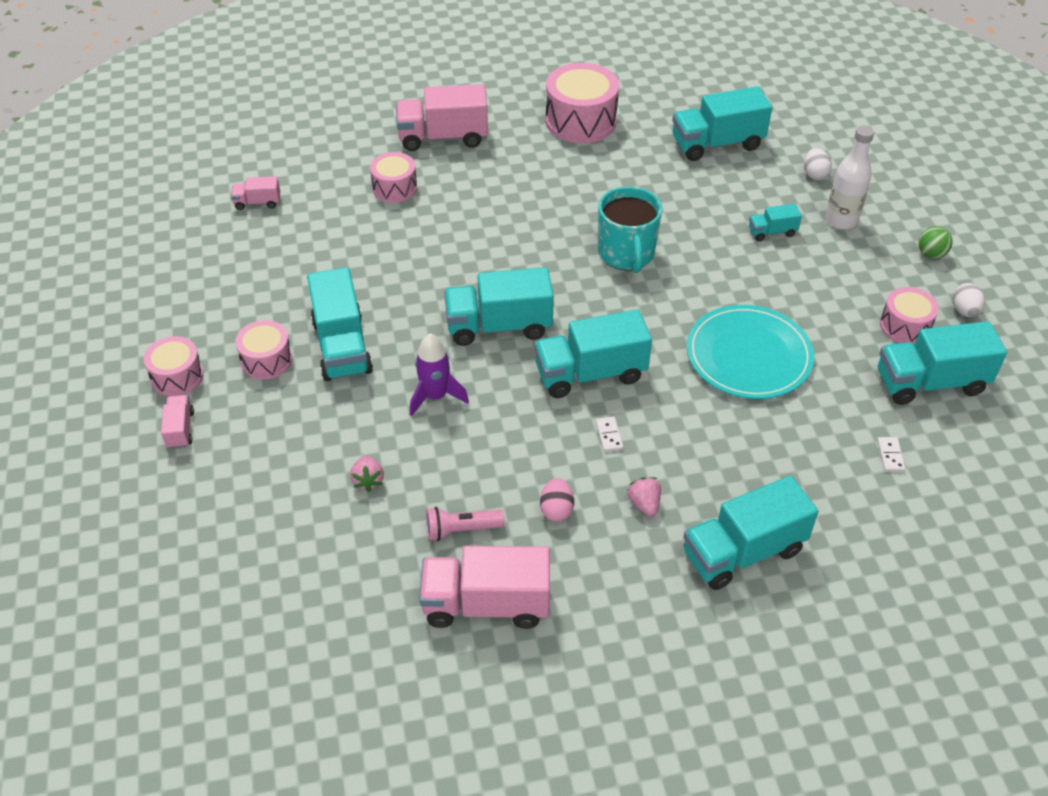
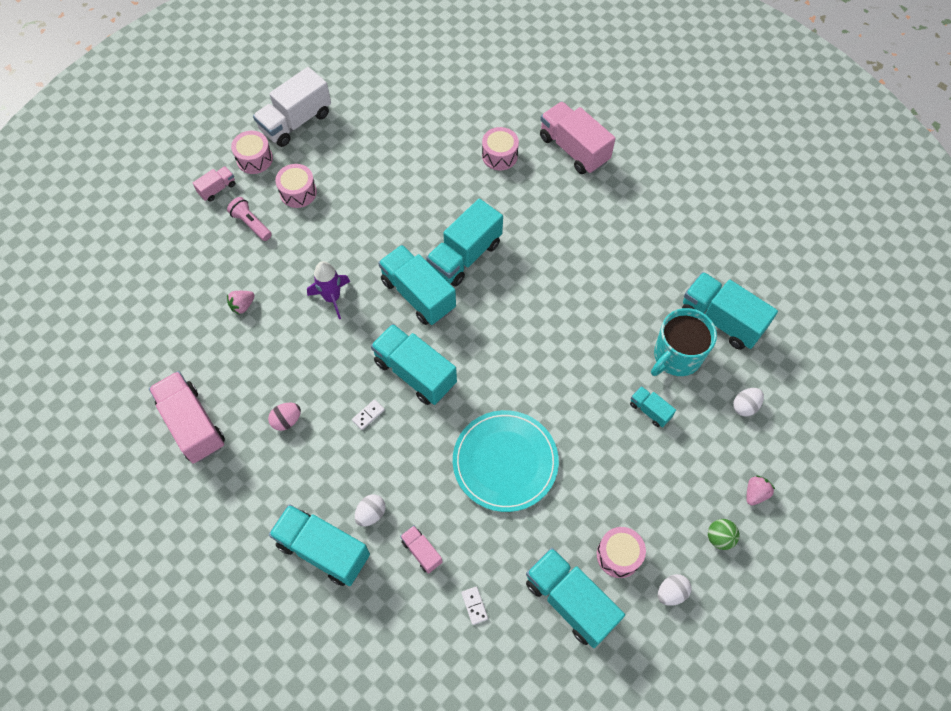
camera: 55 degrees right, 15 degrees up
pink truck [231,176,280,210] -> pink truck moved to [400,525,442,574]
turquoise truck [307,267,373,381] -> turquoise truck moved to [426,199,503,287]
pink flashlight [426,507,505,541] -> pink flashlight moved to [227,197,272,241]
pink drum [545,63,619,143] -> none
turquoise mug [598,186,662,273] -> turquoise mug moved to [651,308,717,376]
pink strawberry [627,477,661,517] -> pink strawberry moved to [746,475,775,506]
white bottle [825,126,874,230] -> none
white domino [877,437,906,472] -> white domino turned 75 degrees counterclockwise [461,586,488,625]
none -> white truck [253,67,331,147]
none -> white egg [355,494,386,527]

